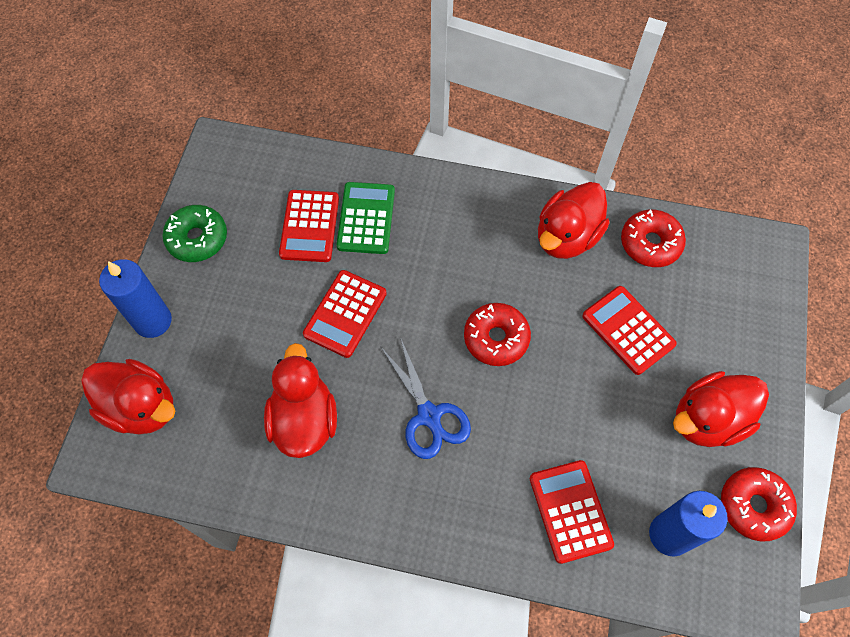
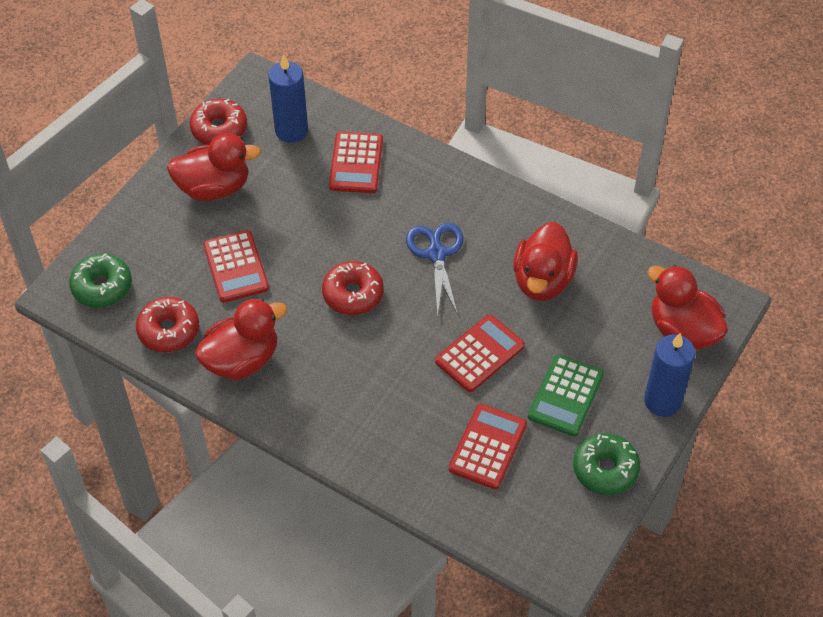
camera: 160 degrees left, 10 degrees down
green calculator [337,182,395,254] -> green calculator moved to [528,354,604,437]
none -> green donut [69,253,132,308]

